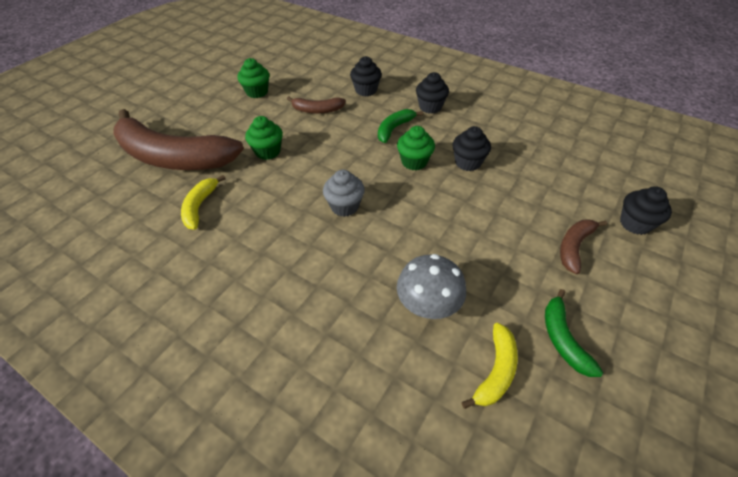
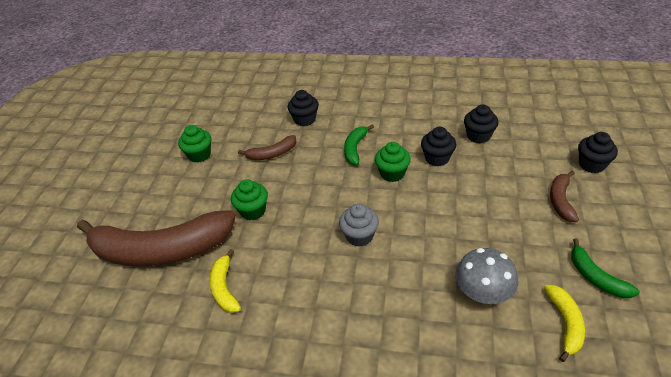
camera: 20 degrees left, 5 degrees down
black cupcake [416,72,449,114] -> black cupcake moved to [464,104,498,143]

